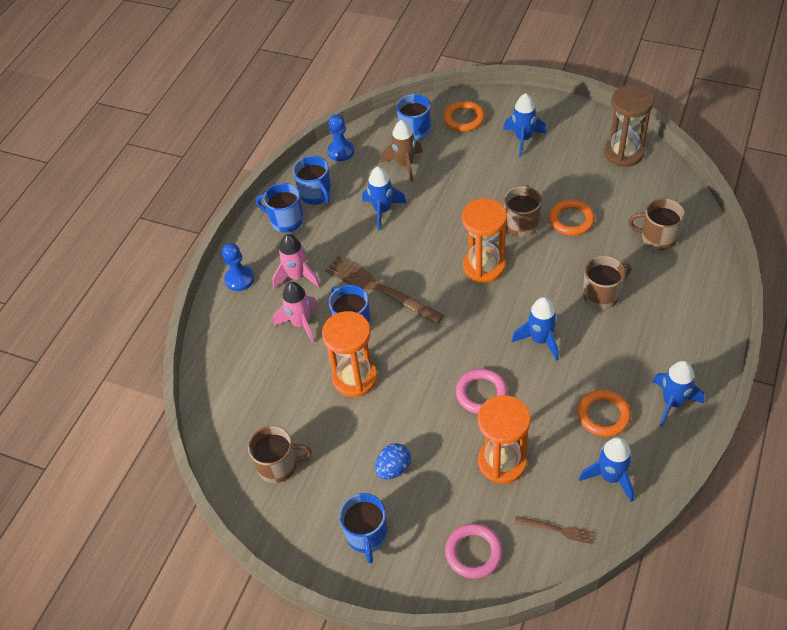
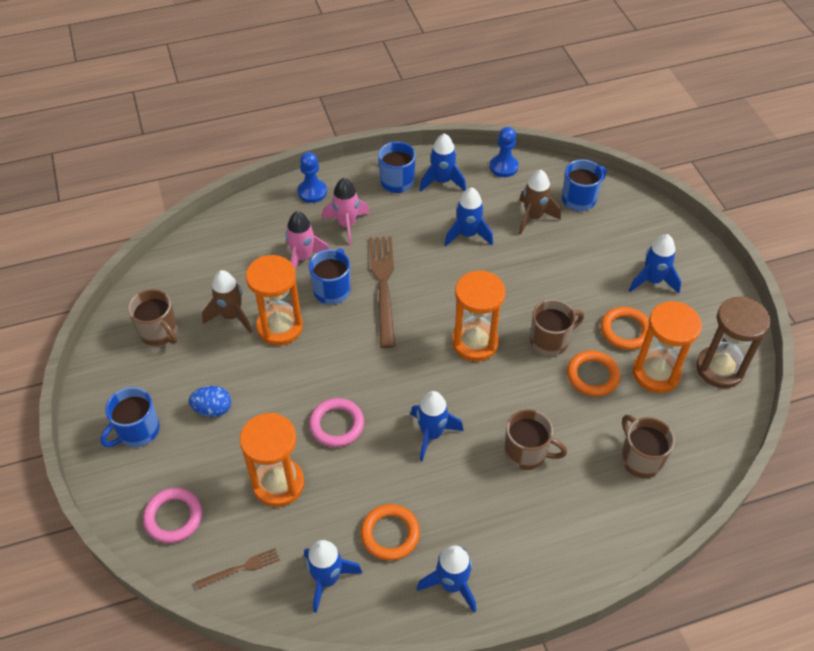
camera: 45 degrees right, 0 degrees up
blue mug [293,156,332,205] -> blue rocket [419,133,466,192]
orange ring [443,101,485,132] -> orange ring moved to [601,307,649,350]
brown fork [515,516,595,545] -> brown fork turned 90 degrees counterclockwise [195,548,280,589]
none -> brown rocket [202,270,252,333]
none -> orange hourglass [633,301,702,393]

